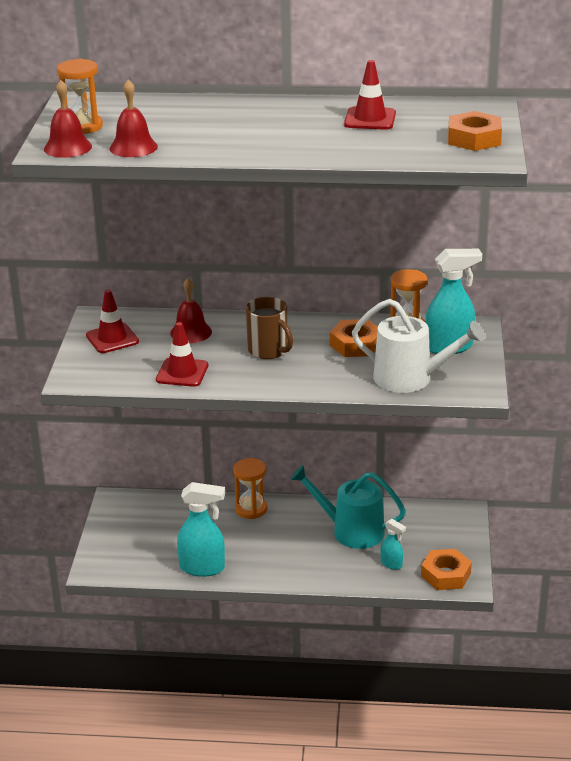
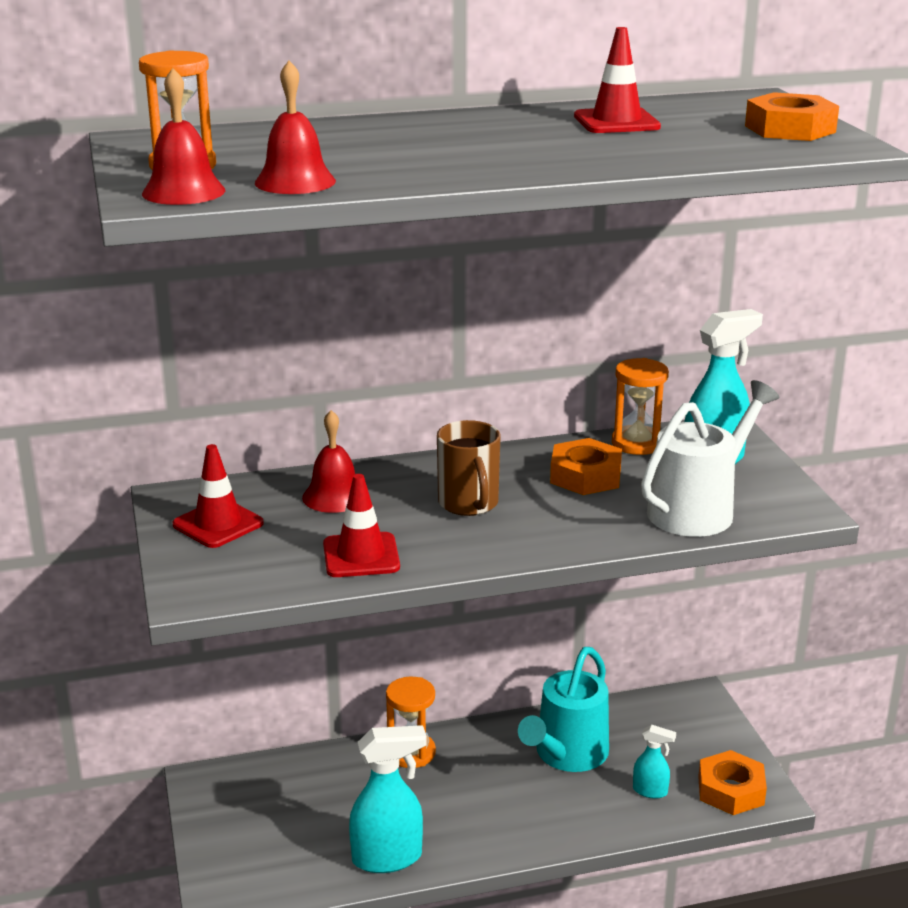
camera: 20 degrees left, 5 degrees down
brown mug [246,297,293,359] -> brown mug turned 45 degrees clockwise [437,420,501,516]
turquoise watering can [290,465,406,549] -> turquoise watering can turned 60 degrees counterclockwise [518,647,609,772]
white watering can [352,299,485,393] -> white watering can turned 45 degrees counterclockwise [641,380,779,537]

